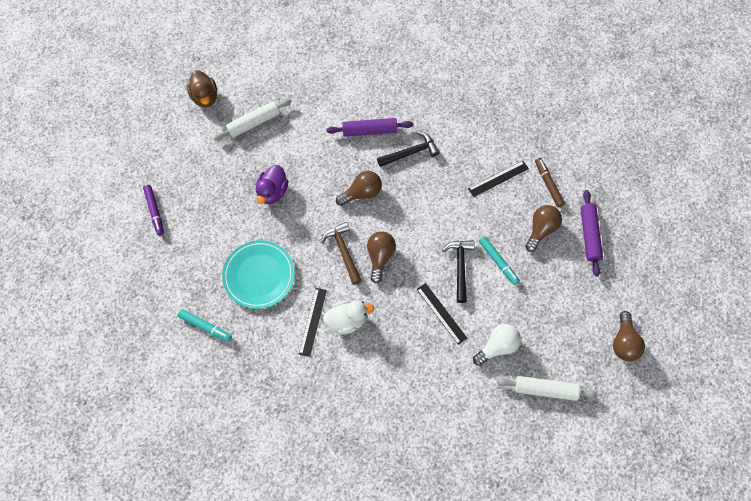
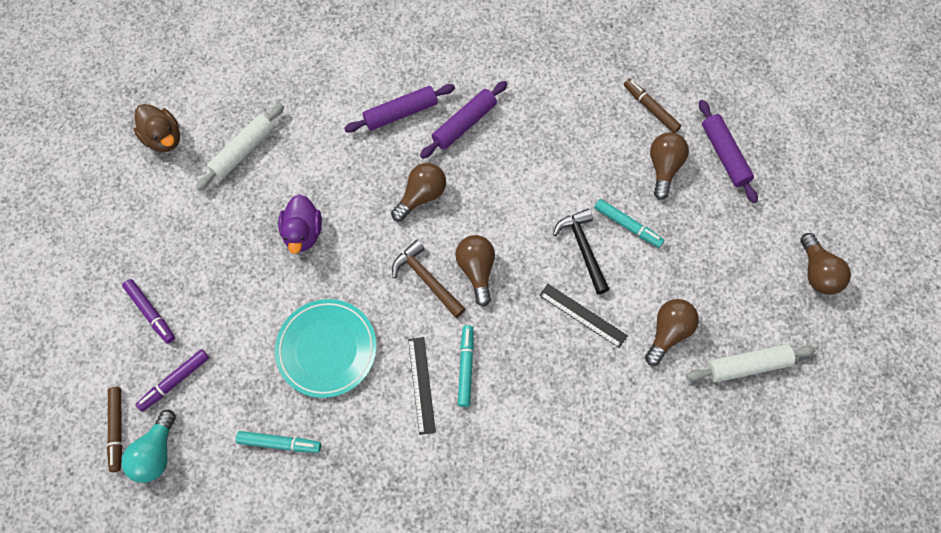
camera: 20 degrees left, 0 degrees up
white duck [323,300,374,335] -> turquoise marker [458,325,474,407]
black hammer [377,132,440,167] -> purple rolling pin [420,81,508,159]
black ruler [468,161,529,197] -> none
white light bulb [473,324,521,366] -> brown light bulb [645,299,699,366]
none -> brown marker [107,387,122,472]
none -> turquoise light bulb [121,410,176,483]
none -> purple marker [136,349,209,412]

